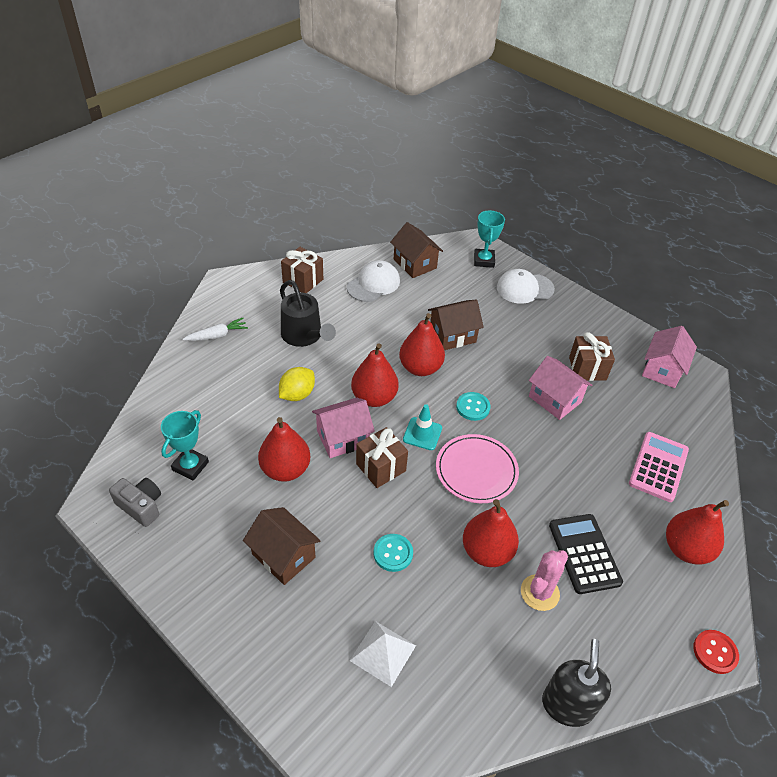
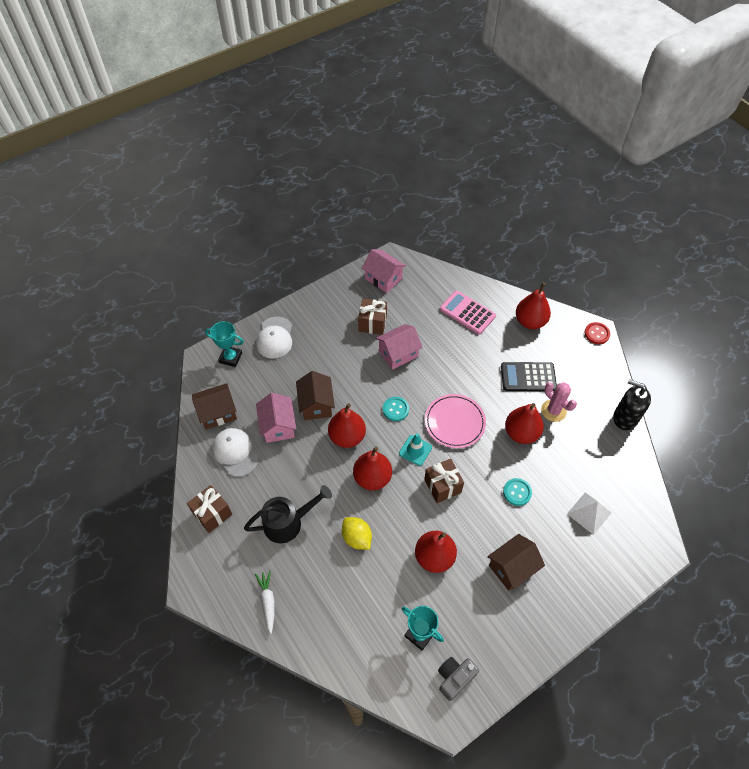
camera: 75 degrees left, 10 degrees up
pink house [312,398,375,458] -> pink house moved to [256,393,296,443]

